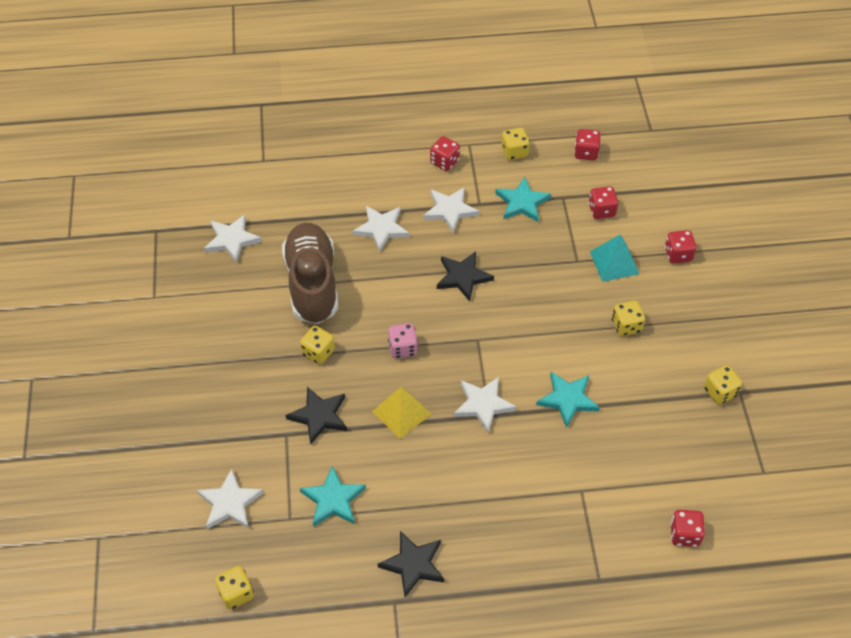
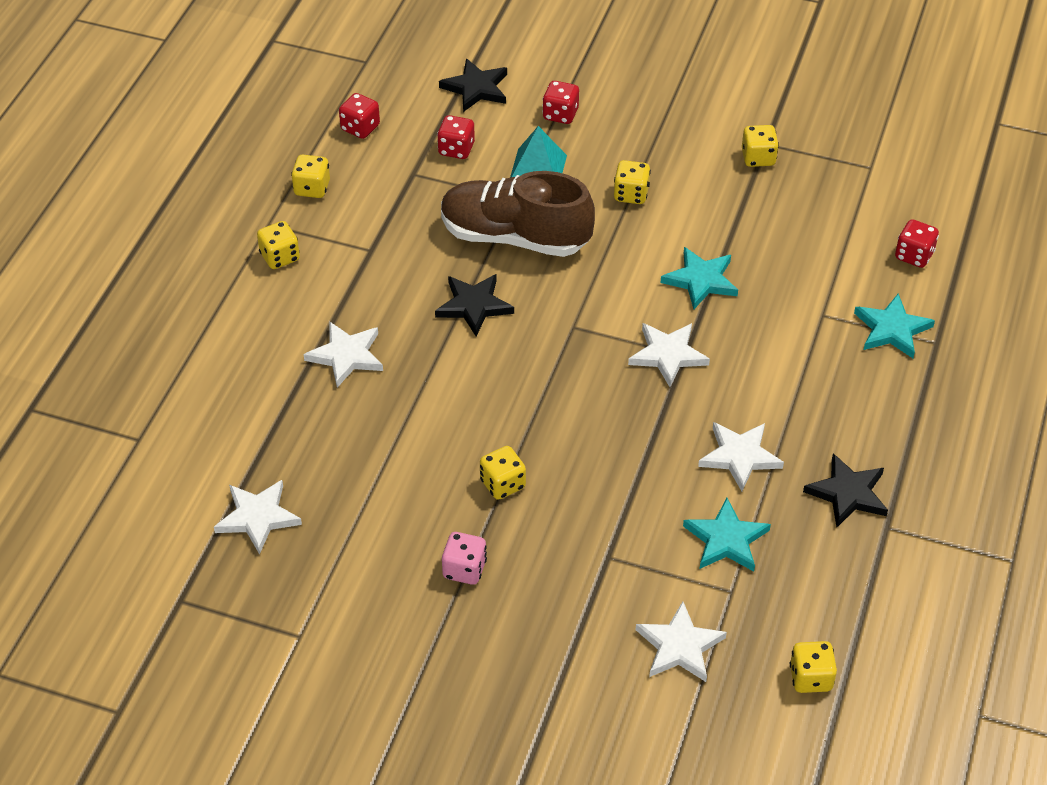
camera: 65 degrees left, 5 degrees down
brown shoe [282,223,338,324] -> brown shoe moved to [441,171,595,257]
black star [286,387,347,445] -> black star moved to [439,58,507,112]
yellow pyramid [372,387,432,439] -> none
pink dice [388,323,418,359] -> pink dice moved to [442,532,487,585]
white star [423,187,479,233] -> white star moved to [698,422,784,491]
red dice [430,136,460,171] -> yellow dice [257,221,300,269]
turquoise star [495,177,551,222] -> turquoise star moved to [854,294,935,358]

